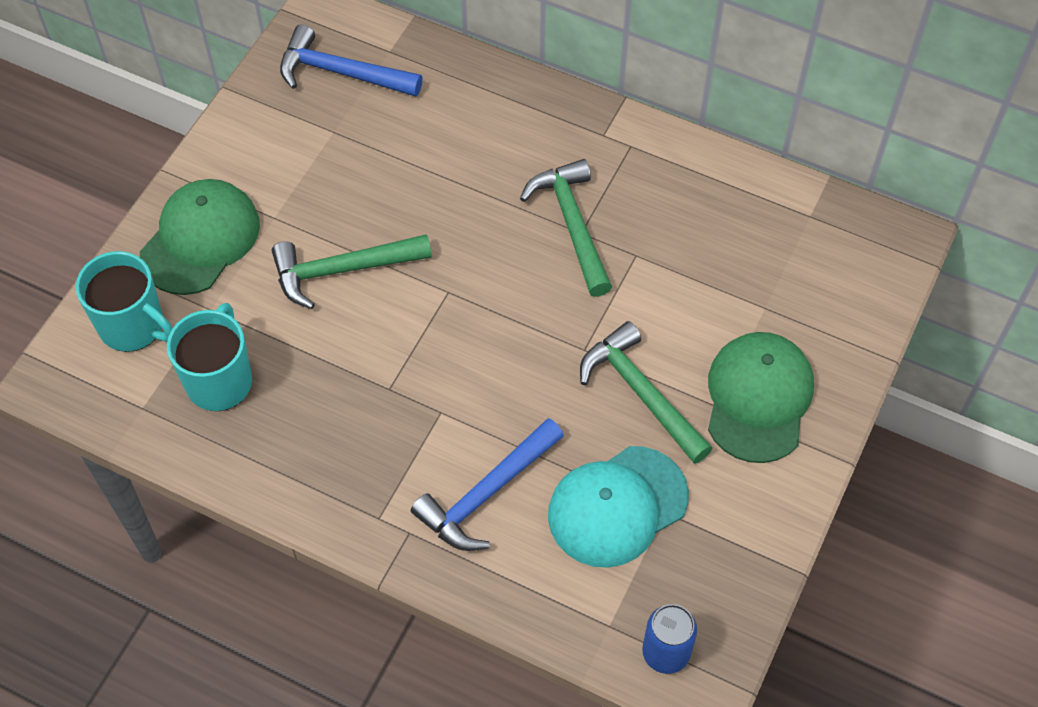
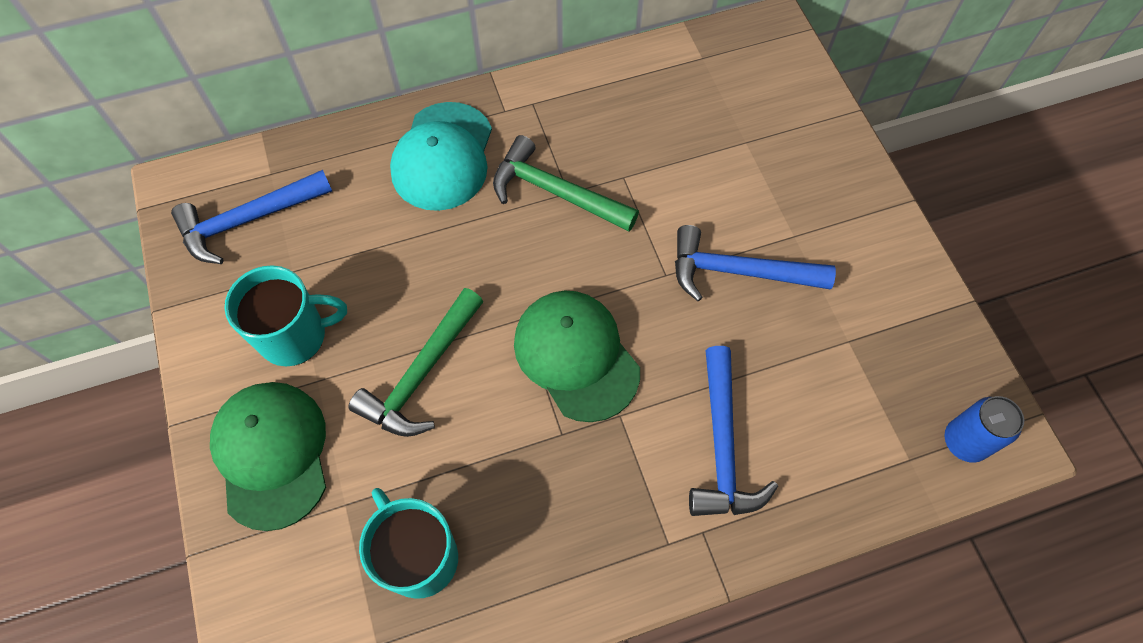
camera: 45 degrees left, 5 degrees up
turquoise mug [76,251,173,352] -> turquoise mug moved to [224,265,347,366]
turquoise cap [548,446,689,568] -> turquoise cap moved to [390,102,492,211]
green hammer [580,321,713,464] -> blue hammer [675,225,836,301]
green cap [708,332,814,463] -> green cap moved to [514,291,640,422]

